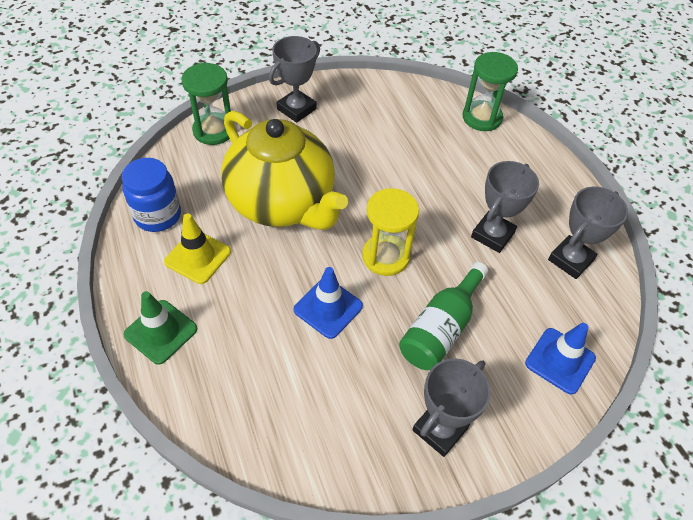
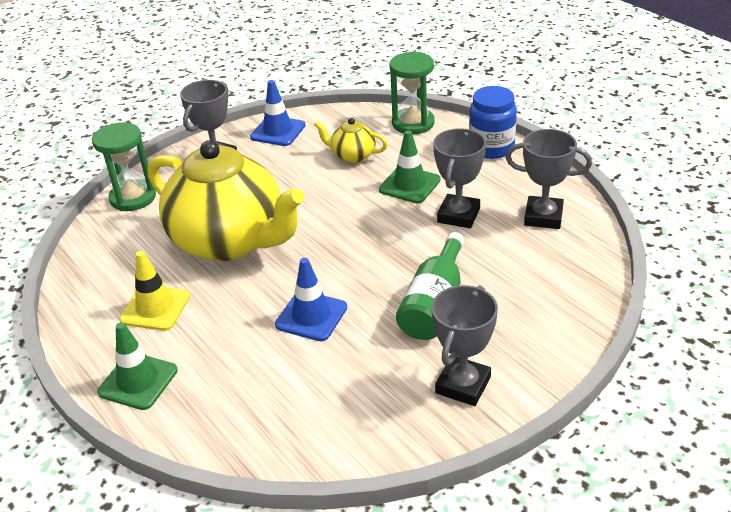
camera: 10 degrees left, 15 degrees down
blue jar [122,158,181,232] -> blue jar moved to [469,86,517,159]
yellow hourglass [362,188,419,276] -> none
blue traffic cone [525,323,596,394] -> blue traffic cone moved to [250,80,306,146]
grey trophy [548,187,628,279] -> grey trophy turned 75 degrees clockwise [506,129,592,229]
none -> yellow teapot [314,118,388,163]
none -> green traffic cone [379,130,441,203]

